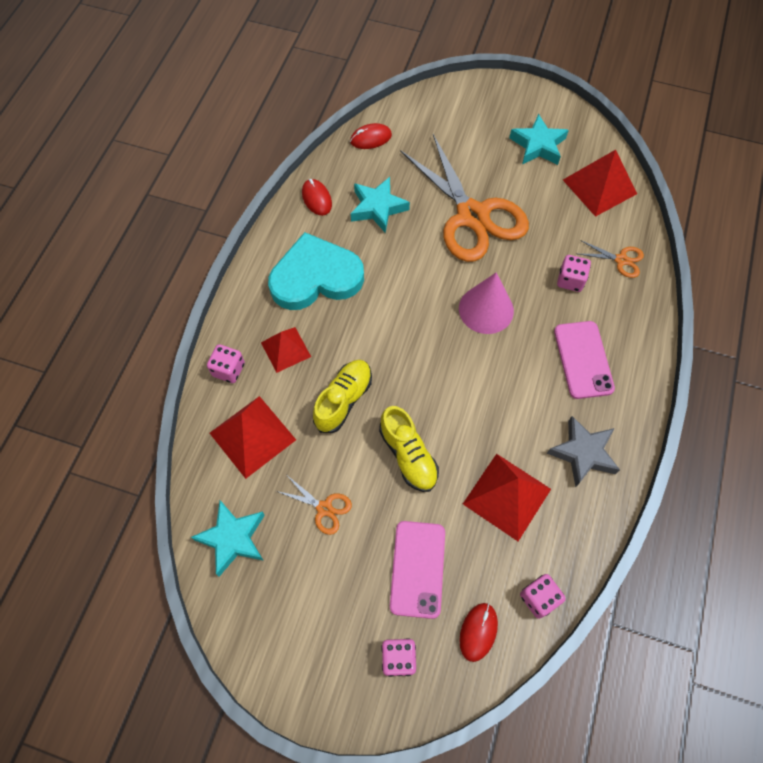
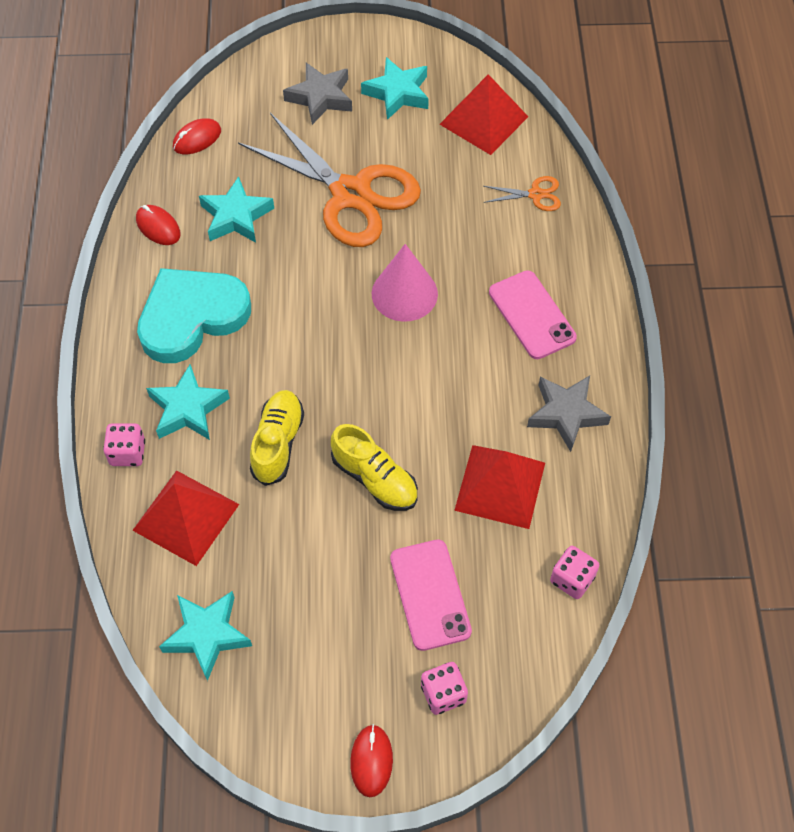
camera: 20 degrees left, 5 degrees down
red pyramid [261,327,311,373] -> turquoise star [146,364,230,440]
orange scissors [276,476,352,535] -> none
red mouse [459,603,498,662] -> red mouse moved to [350,724,393,797]
pink dice [557,255,591,292] -> none
none -> grey star [283,63,352,125]

